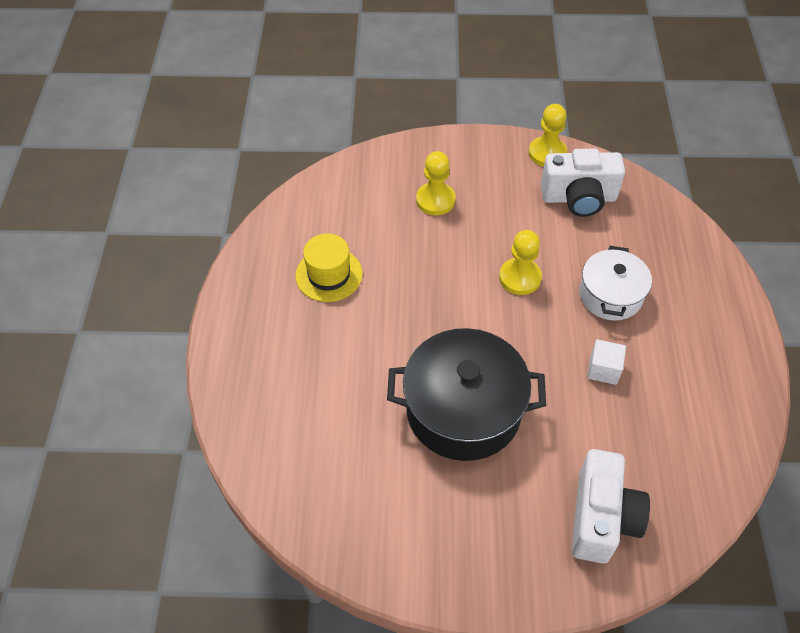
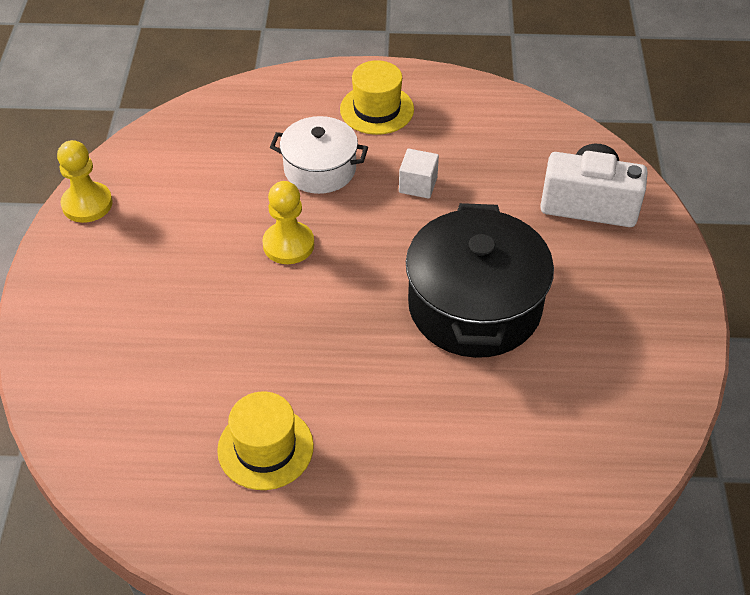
camera: 90 degrees left, 5 degrees down
yellow pawn [416,151,455,215] -> none
white camera [541,149,625,217] -> none
none -> yellow hat [340,60,414,135]

